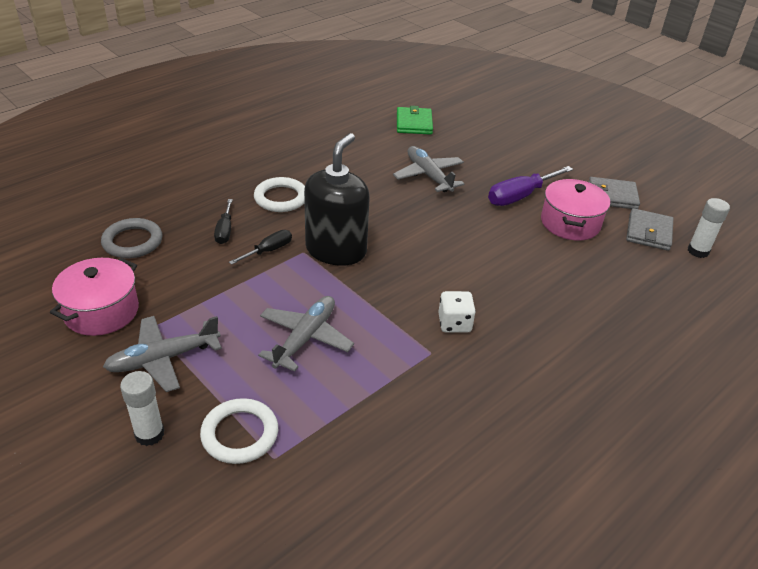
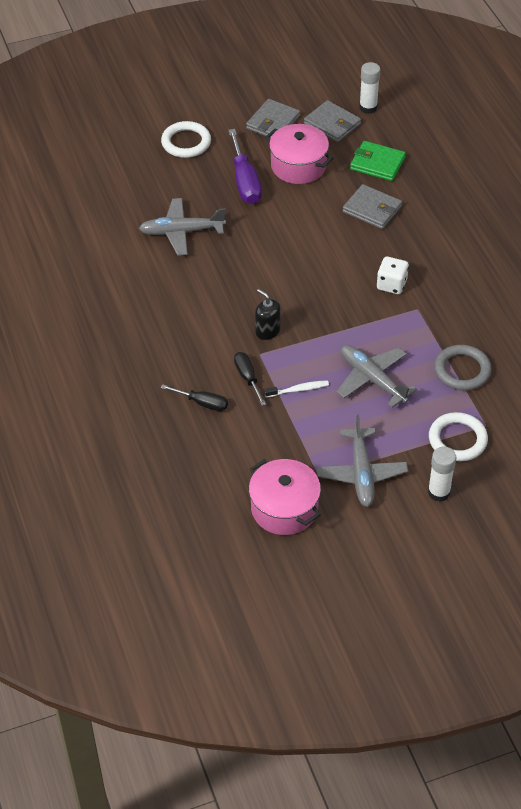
camera: 65 degrees left, 10 degrees up
grey ring [101,218,162,258] -> grey ring moved to [434,345,492,391]
white ring [254,177,305,212] -> white ring moved to [161,121,211,158]
black soap dispenser [304,133,370,266] -> black soap dispenser [255,289,281,340], size x0.46
green wallet [397,106,433,135] -> green wallet moved to [350,141,406,181]
none -> white toothbrush [264,380,329,398]
none -> grey wallet [343,184,402,229]

